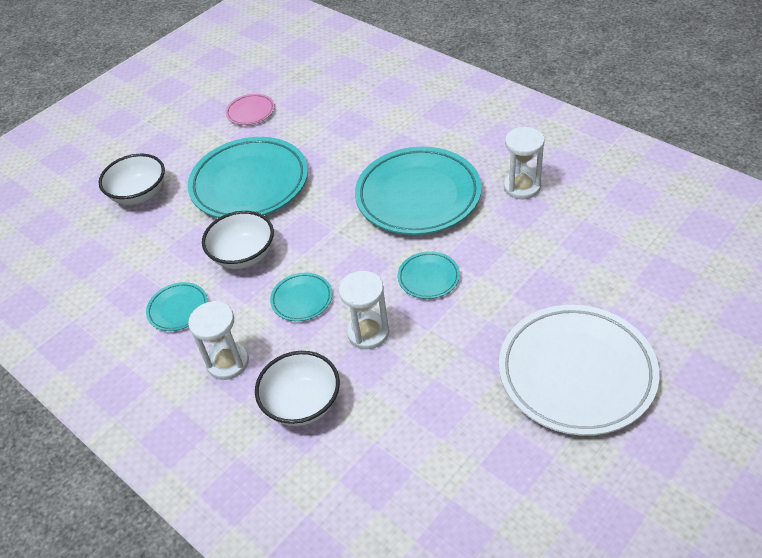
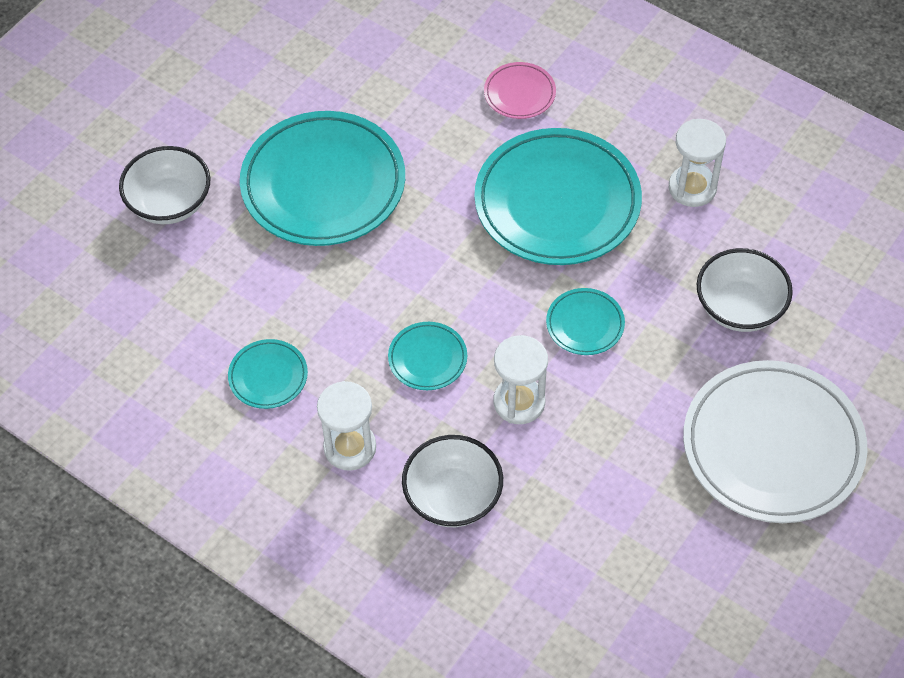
camera: 10 degrees left, 10 degrees up
white bowl [202,211,274,269] -> white bowl moved to [697,248,793,332]
pink plate [225,94,275,125] -> pink plate moved to [484,62,556,119]

